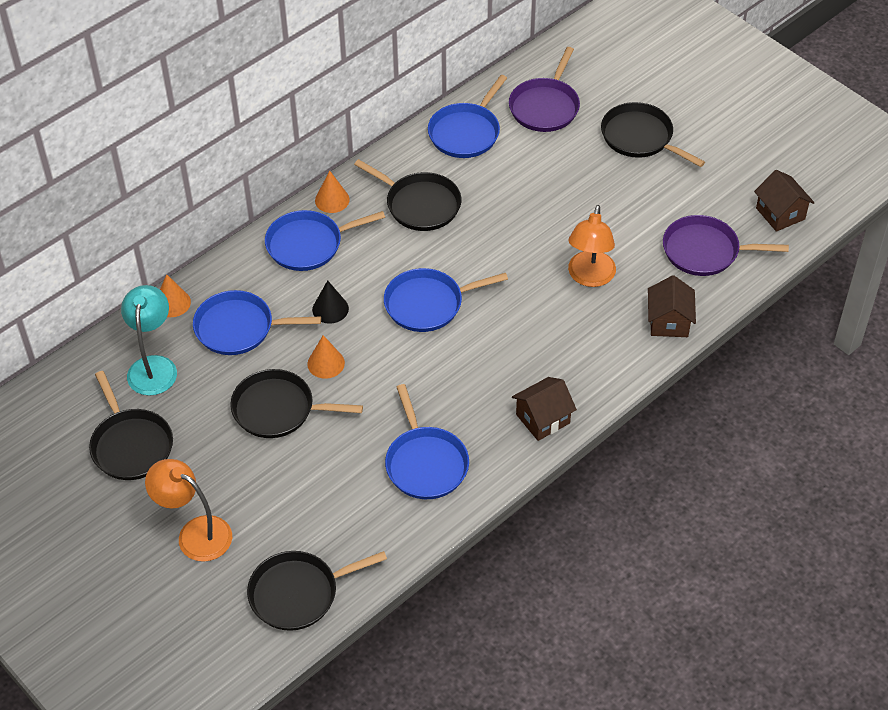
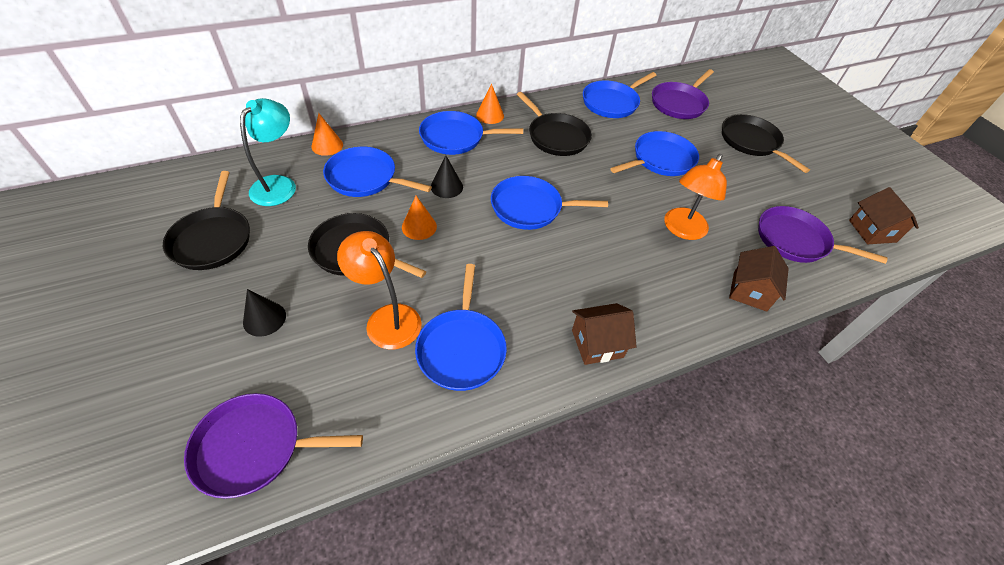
camera: 15 degrees right, 0 degrees up
orange lamp [145,459,232,562] -> orange lamp moved to [337,231,422,349]
black pan [247,551,387,631] -> purple pan [184,393,363,499]
none -> black cone [243,289,286,337]
none -> blue pan [610,131,699,176]

